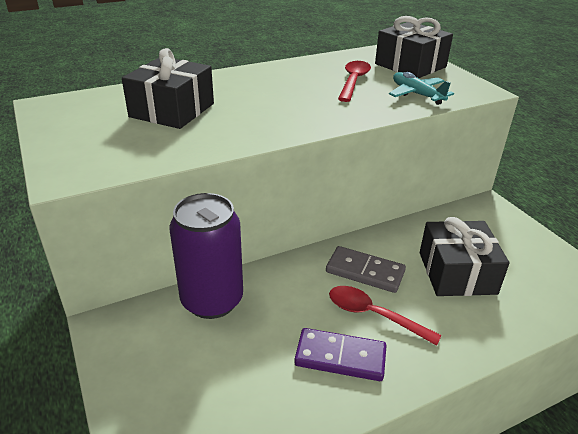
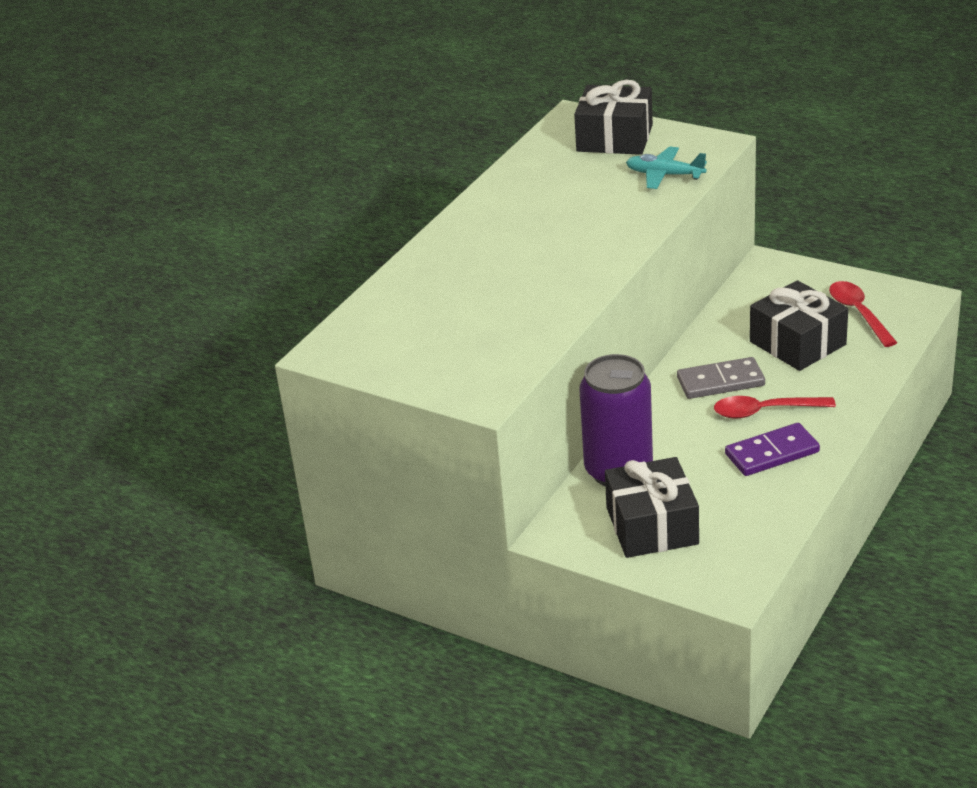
camera: 30 degrees left, 0 degrees up
black gift [122,48,214,129] -> black gift moved to [605,457,699,558]
red spoon [338,61,371,102] -> red spoon moved to [829,281,897,347]

